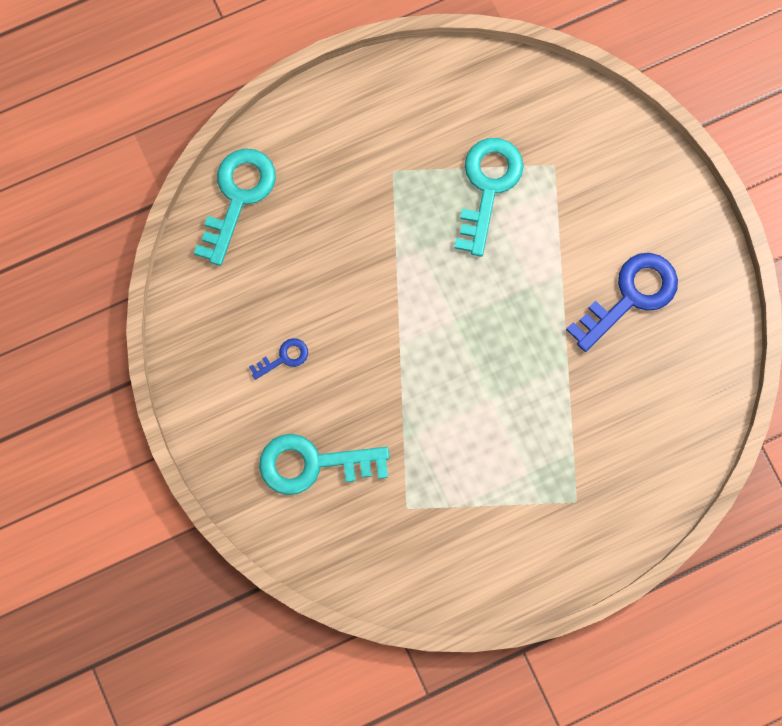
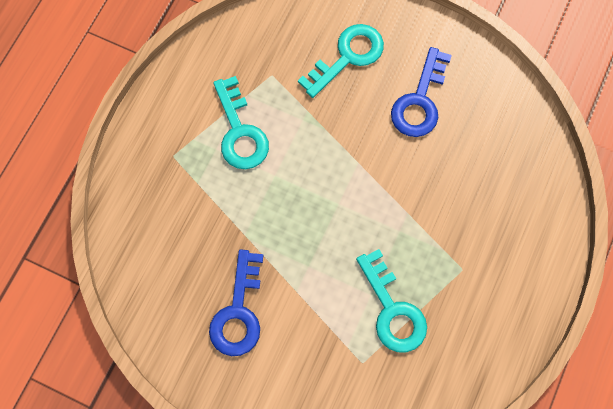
camera: 140 degrees right, 5 degrees down
turquoise key [194,148,276,266] -> turquoise key moved to [213,76,269,169]
blue key [249,338,308,380] -> blue key [391,47,452,137], size x2.07

